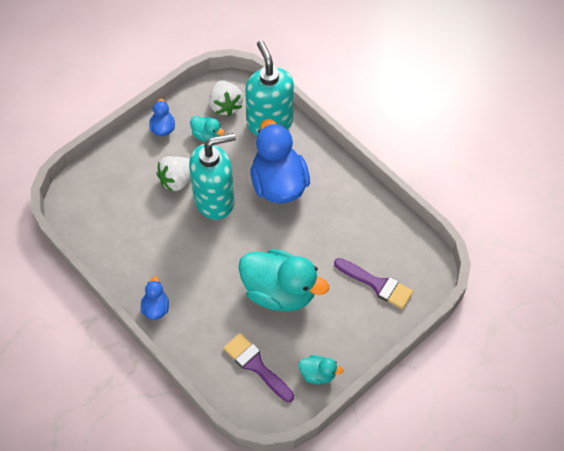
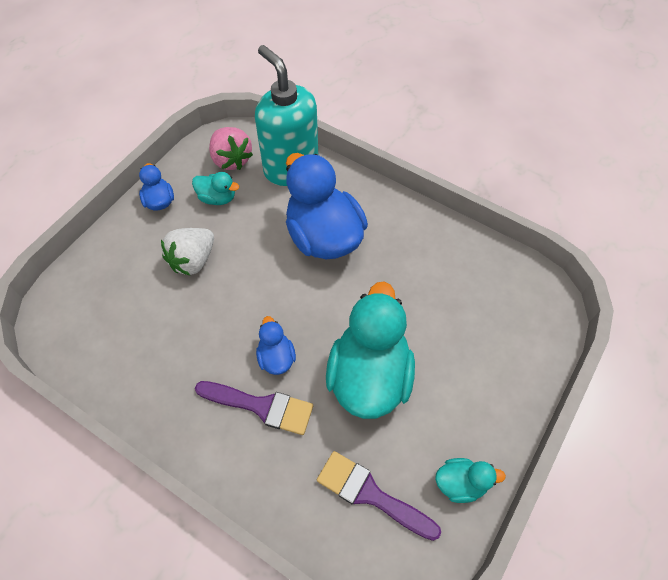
camera: 15 degrees left, 0 degrees up
blue duck [141,277,169,320] -> blue duck moved to [256,316,296,375]
turquoise soap dispenser [189,133,236,220] -> none
white strawberry [209,81,243,116] -> pink strawberry [209,127,253,170]
turquoise duck [239,249,329,311] -> turquoise duck turned 90 degrees counterclockwise [326,281,415,419]
purple brush [334,258,413,309] -> purple brush moved to [195,381,313,435]

